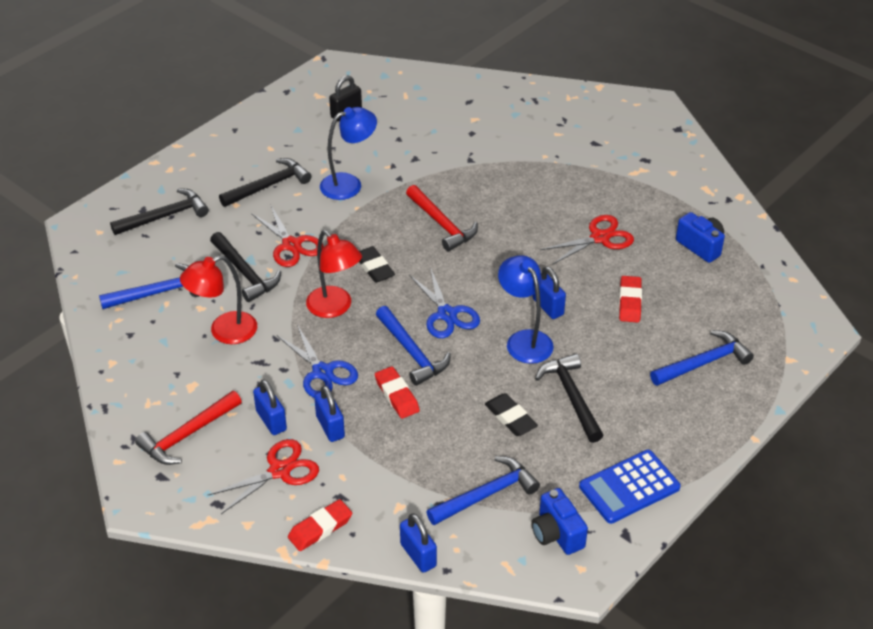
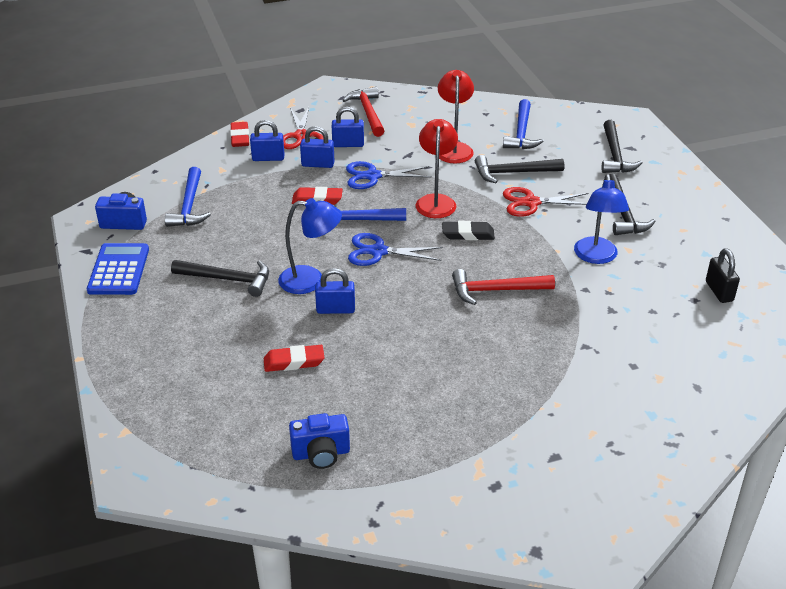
camera: 120 degrees right, 5 degrees down
red lamp [306,230,362,318] -> red lamp turned 105 degrees clockwise [416,119,458,218]
blue padlock [400,513,437,573] -> blue padlock moved to [250,120,284,161]
black eraser [485,393,538,436] -> none
red scissors [540,215,634,265] -> none
red eraser [619,276,642,323] -> red eraser turned 45 degrees counterclockwise [264,345,324,372]
blue hammer [650,330,754,386] -> none

